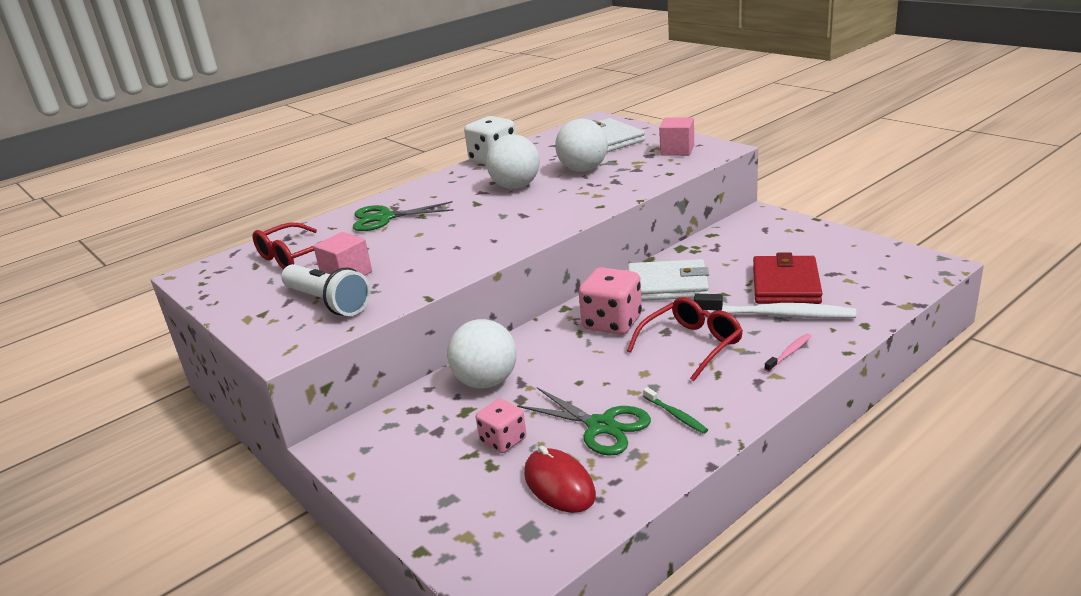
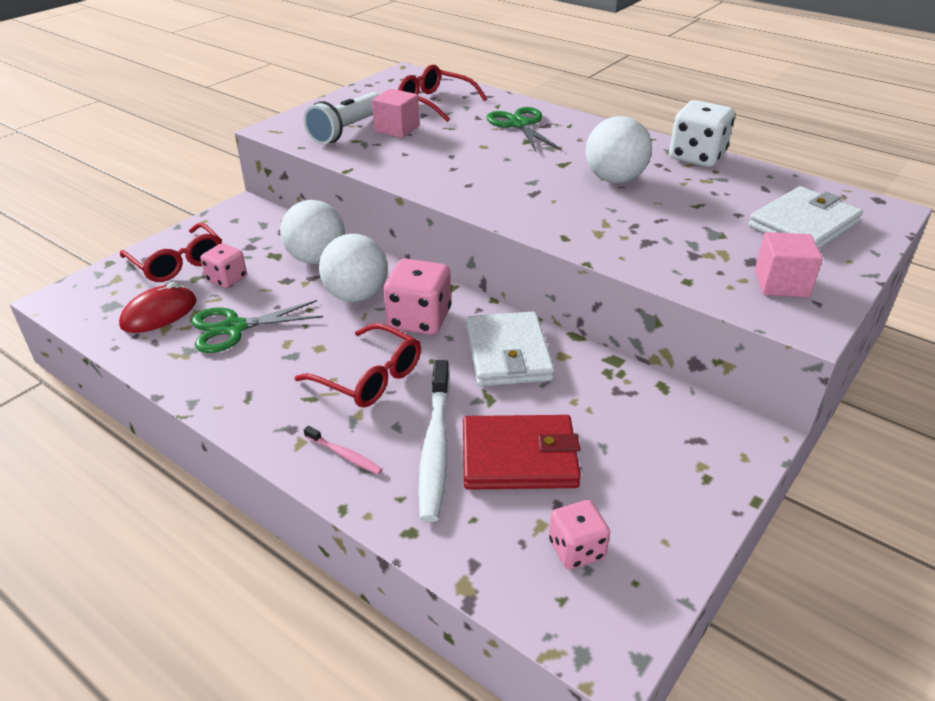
camera: 75 degrees right, 10 degrees up
green scissors [517,387,651,456] -> green scissors turned 45 degrees clockwise [191,300,323,353]
white ball [555,119,608,172] -> white ball moved to [319,234,388,302]
green toothbrush [643,387,708,434] -> none
none -> red glasses [120,223,222,282]
none -> pink dice [549,500,610,569]

